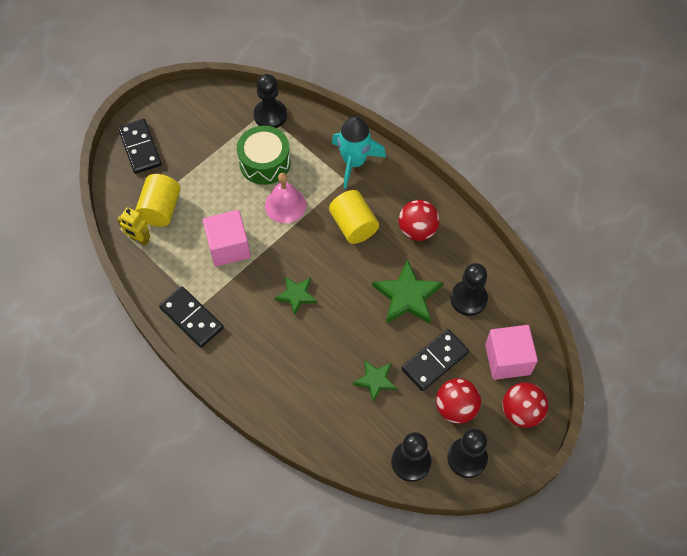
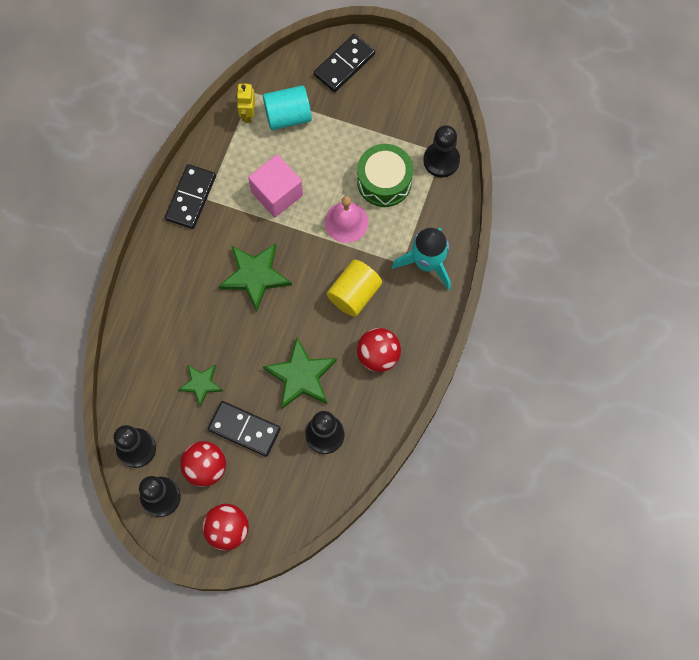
camera: 65 degrees right, 10 degrees up
yellow cylinder [135,174,181,227] -> turquoise cylinder [263,85,312,130]
green star [274,277,317,316] -> green star [219,243,292,312], size x1.67
pink cube [485,325,538,380] -> none

